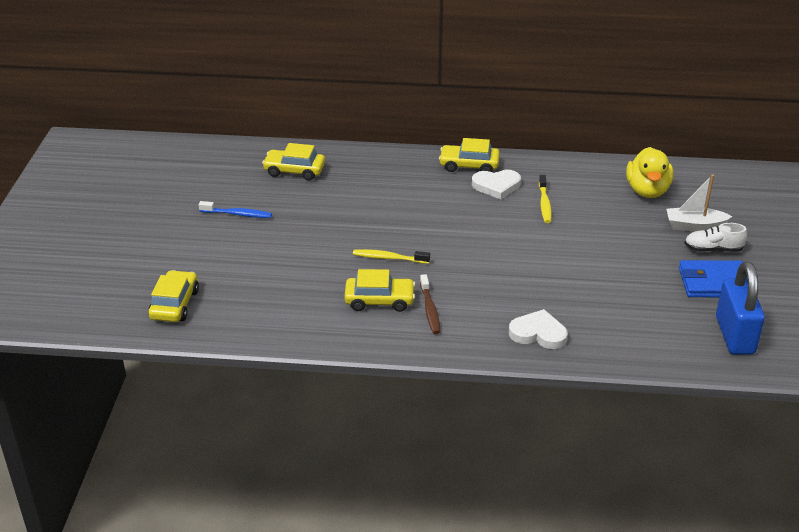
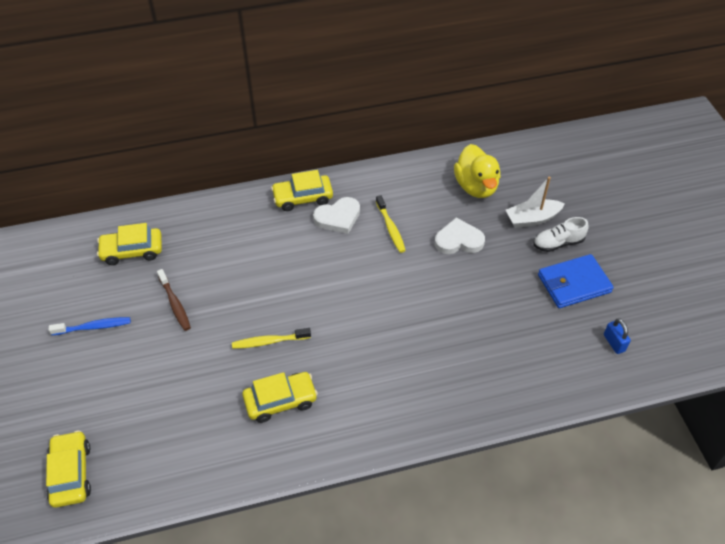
camera: 20 degrees left, 15 degrees up
brown toothbrush [420,274,440,334] -> brown toothbrush moved to [157,269,191,331]
white heart [509,309,568,349] -> white heart moved to [435,218,485,254]
blue padlock [716,261,765,355] -> blue padlock [604,318,631,354], size x0.45

